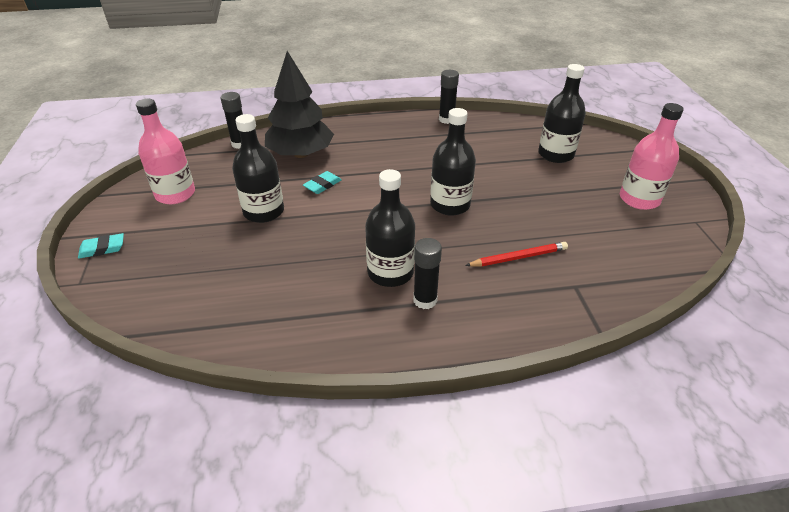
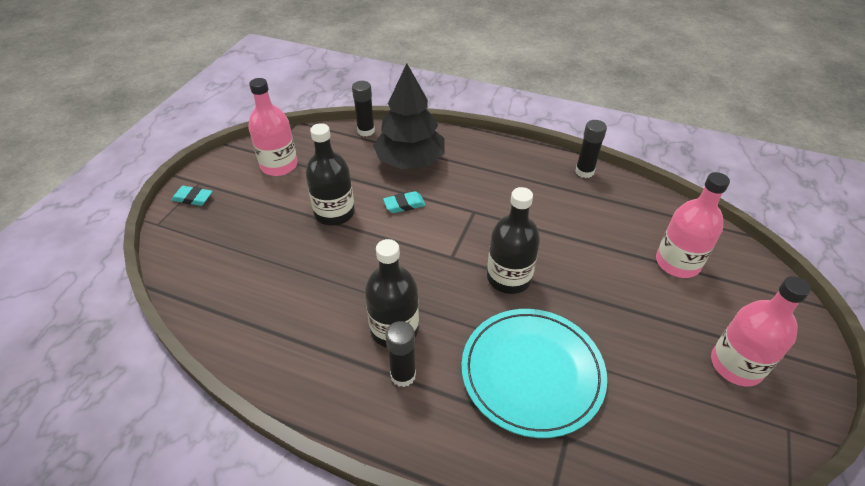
camera: 30 degrees right, 5 degrees up
red pencil [465,242,568,267] -> turquoise plate [461,309,607,438]
black bottle [538,64,586,163] -> pink bottle [656,172,730,278]

